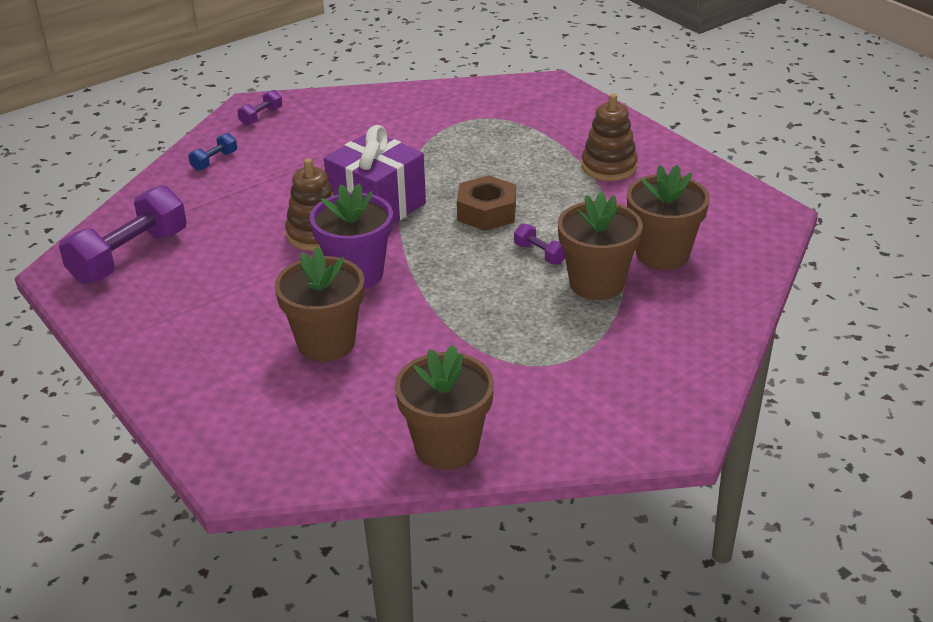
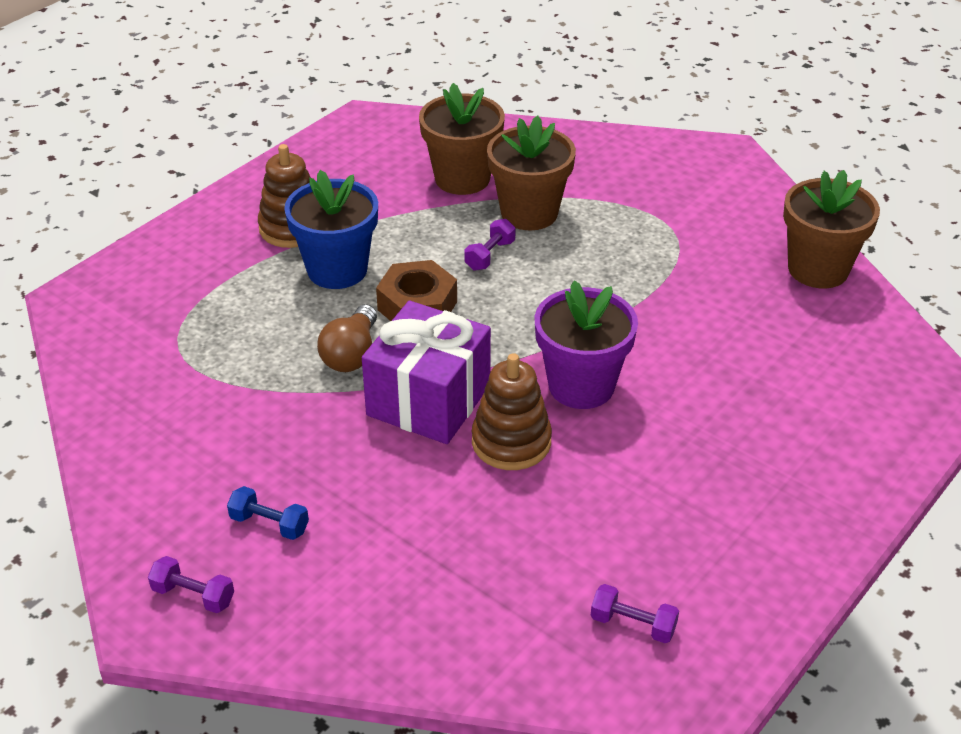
camera: 105 degrees left, 5 degrees up
purple dumbbell [59,185,187,284] -> purple dumbbell [591,584,679,643], size x0.45
blue dumbbell [188,133,237,171] -> blue dumbbell moved to [227,486,309,540]
brown flower pot [275,247,364,362] -> none
none -> blue flower pot [284,170,378,289]
none -> brown light bulb [317,305,377,372]

